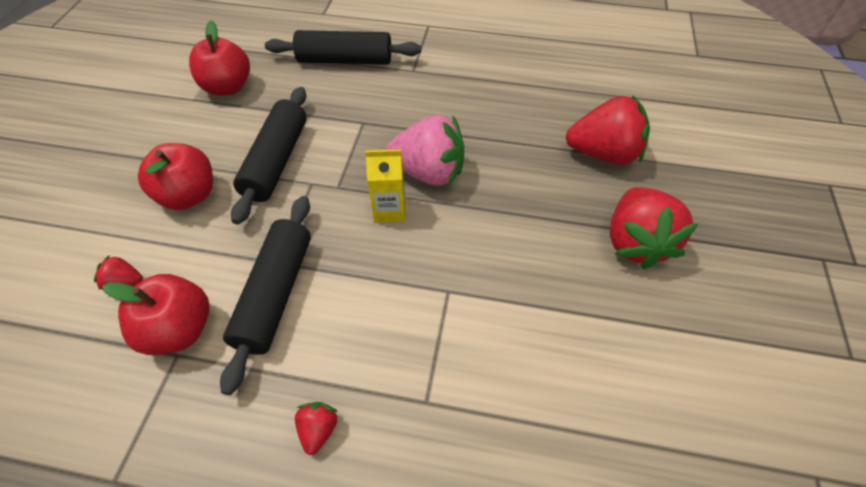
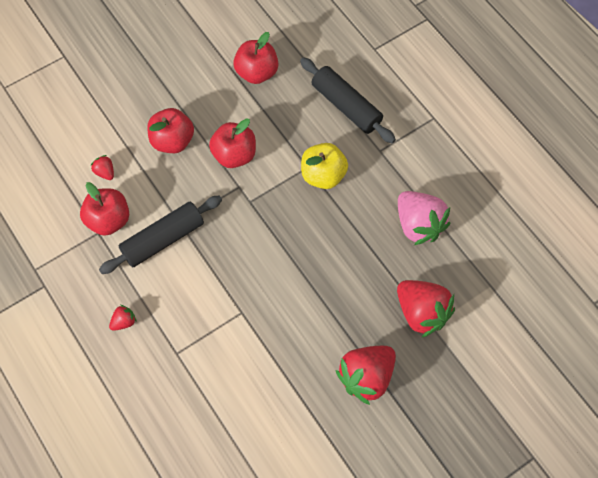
camera: 45 degrees right, 10 degrees up
black rolling pin [231,87,306,225] -> red apple [209,119,256,168]
yellow carton [365,150,405,222] -> none
pink strawberry [385,115,464,185] -> pink strawberry moved to [398,191,450,245]
none -> yellow apple [301,143,348,189]

